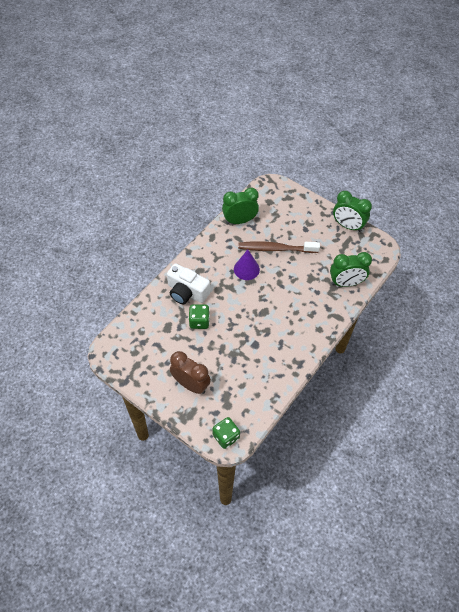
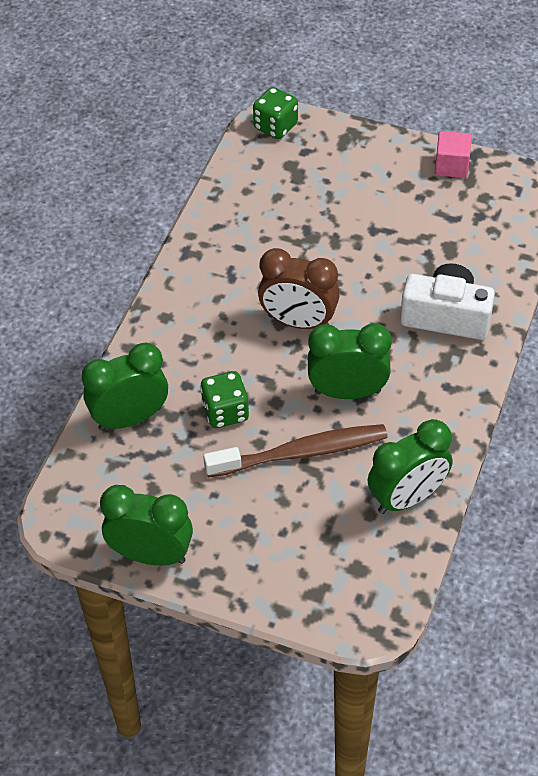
camera: 165 degrees right, 5 degrees down
brown clock [170,351,211,394] -> brown clock moved to [258,248,339,329]
green dice [188,304,210,329] -> green dice moved to [200,371,249,428]
purple cone [234,249,260,280] -> green clock [308,324,392,399]
none -> pink cube [435,131,472,178]

